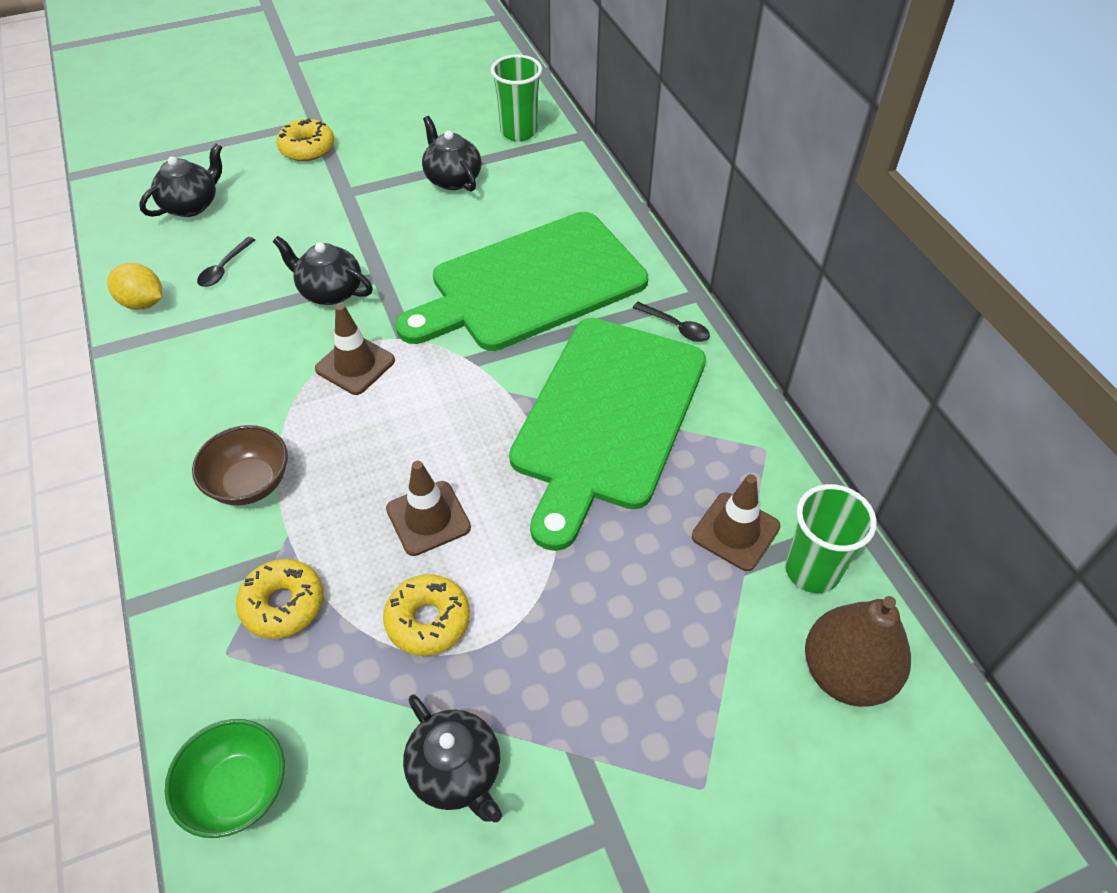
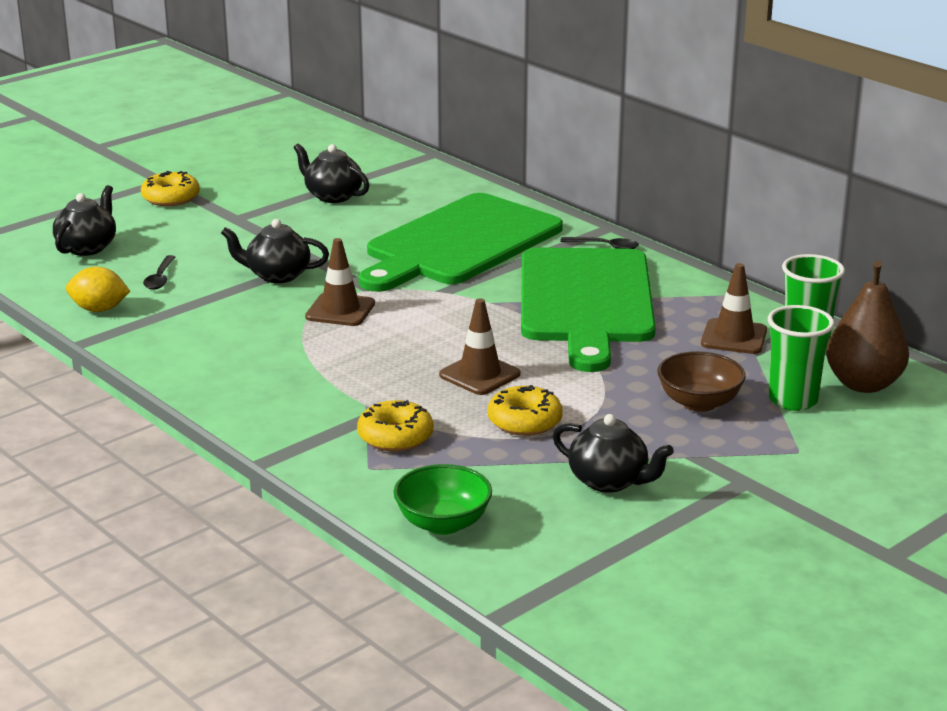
camera: 20 degrees left, 25 degrees down
brown bowl [192,425,288,505] -> brown bowl moved to [657,351,746,412]
green cup [491,54,542,141] -> green cup moved to [768,305,834,411]

